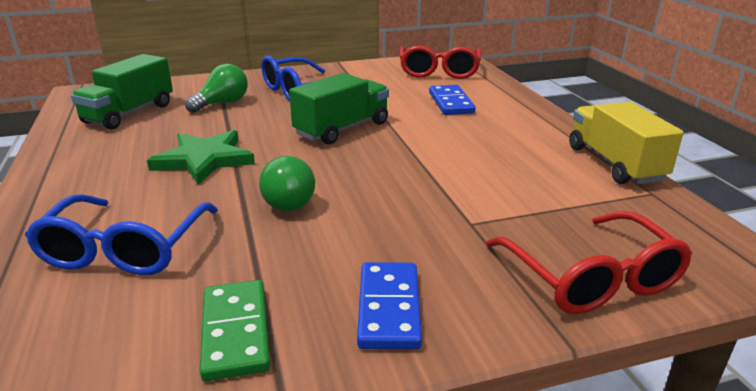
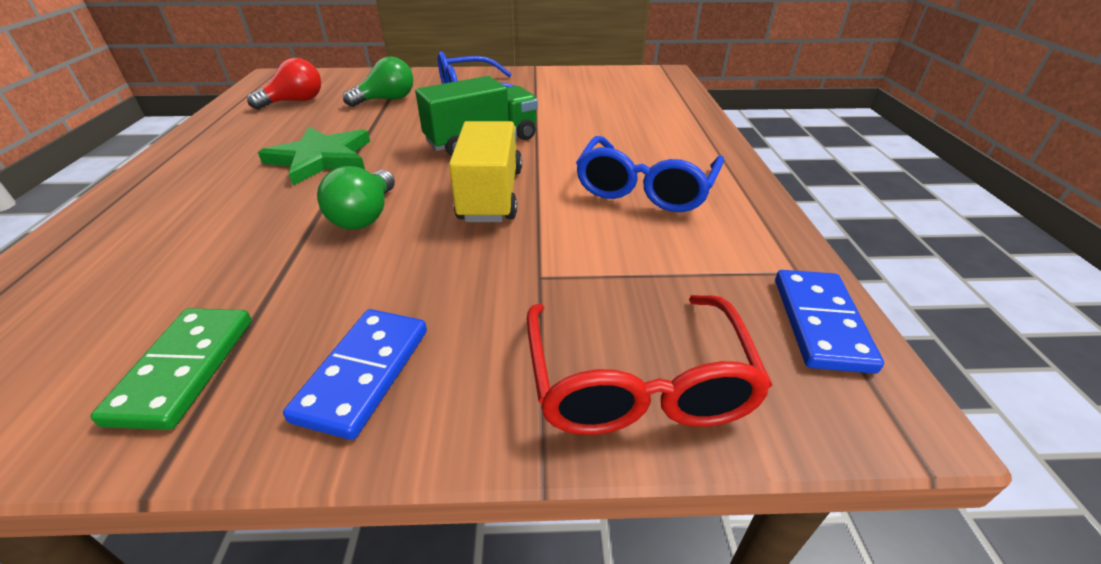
camera: 15 degrees right, 10 degrees up
blue glasses [25,194,218,275] -> blue glasses moved to [576,136,724,212]
green truck [71,54,173,130] -> red light bulb [247,58,321,110]
red glasses [400,46,481,79] -> none
blue domino [429,85,475,115] -> blue domino moved to [775,270,884,374]
yellow truck [569,101,684,184] -> yellow truck moved to [449,121,522,222]

